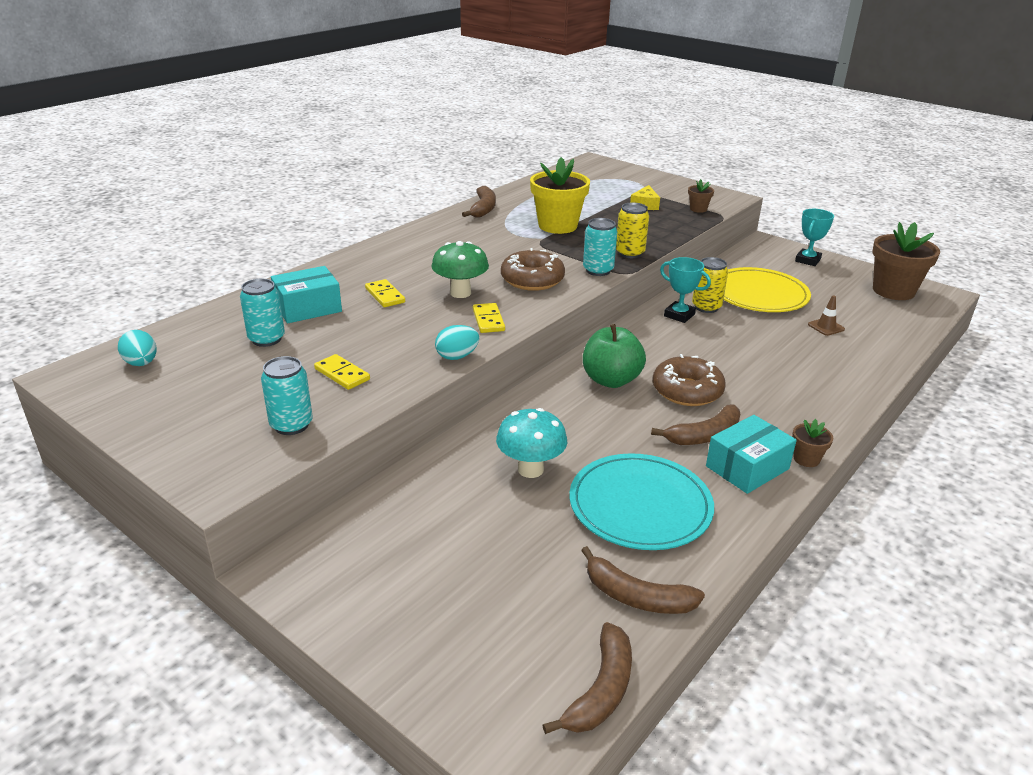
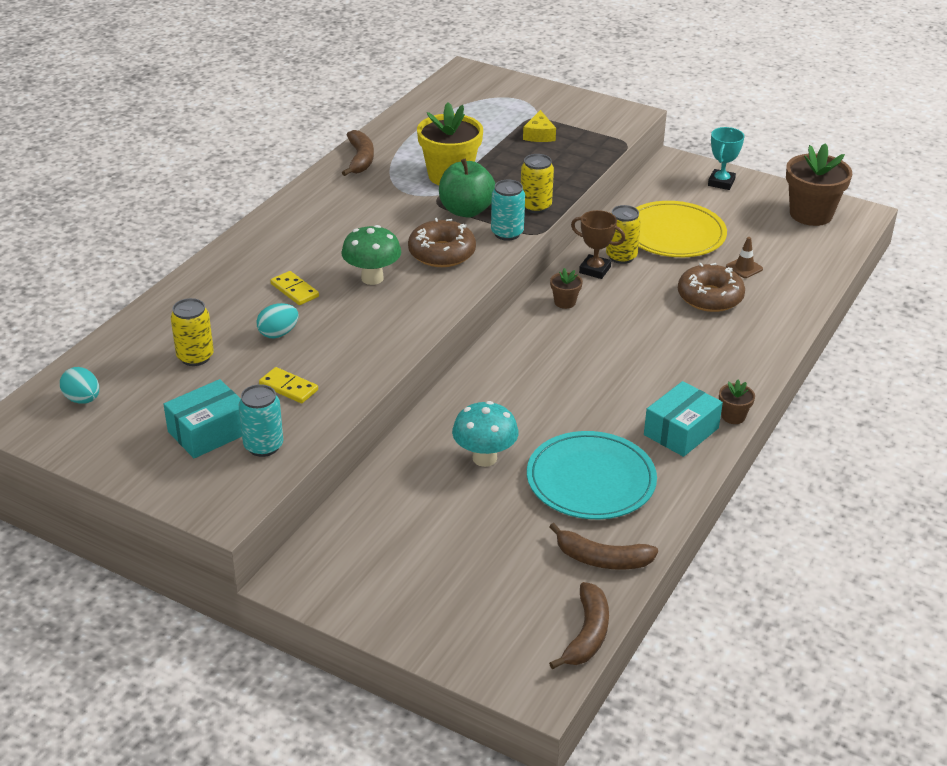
camera: 10 degrees left, 5 degrees up
turquoise can [240,279,285,347] -> yellow can [171,298,214,366]
turquoise box [271,266,342,323] -> turquoise box moved to [163,379,242,458]
turquoise egg [435,325,479,360] -> turquoise egg moved to [257,303,298,338]
yellow domino [473,303,505,333] -> none
green apple [583,324,646,388] -> green apple moved to [439,159,495,217]
brown banana [651,404,740,445] -> none
brown donut [653,354,726,406] -> brown donut moved to [678,263,745,312]
turquoise trophy [660,257,711,323] -> brown trophy [571,210,625,279]
brown flower pot [688,179,714,213] -> brown flower pot moved to [550,268,583,309]

